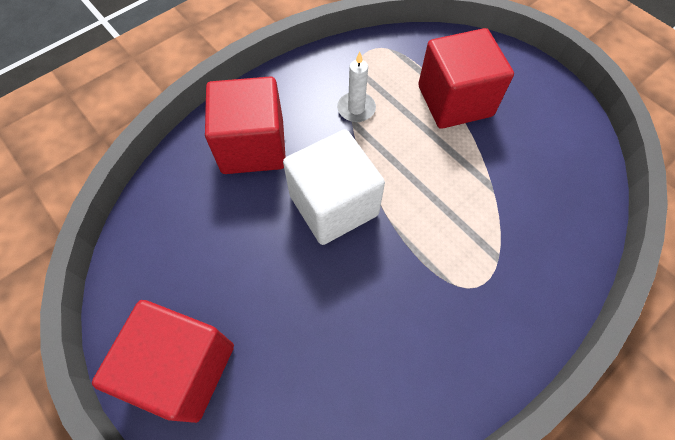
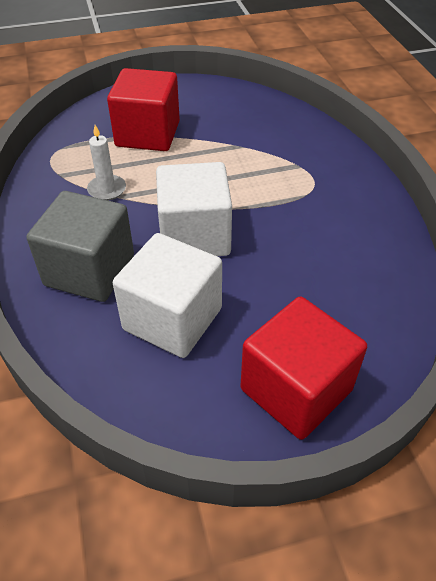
camera: 65 degrees left, 15 degrees down
red cube [205,77,286,174] -> grey cube [27,191,134,302]
none -> white cube [113,233,222,358]

